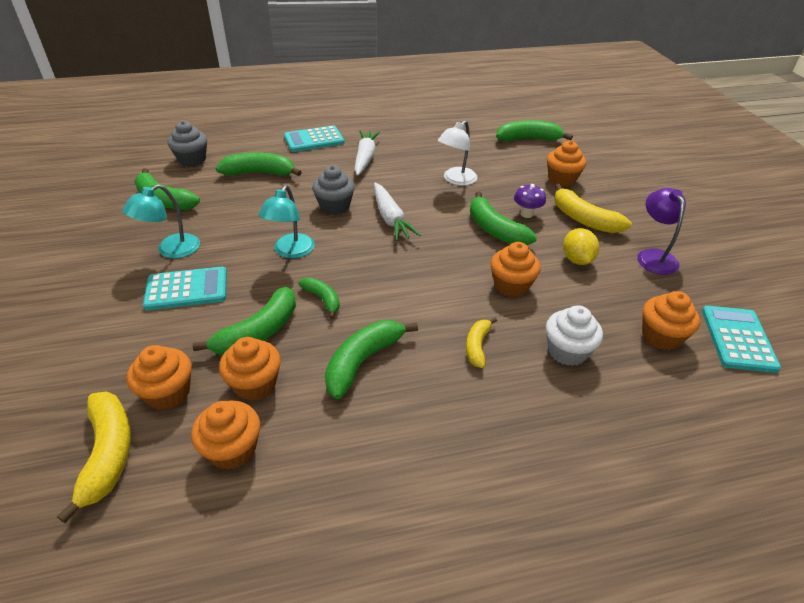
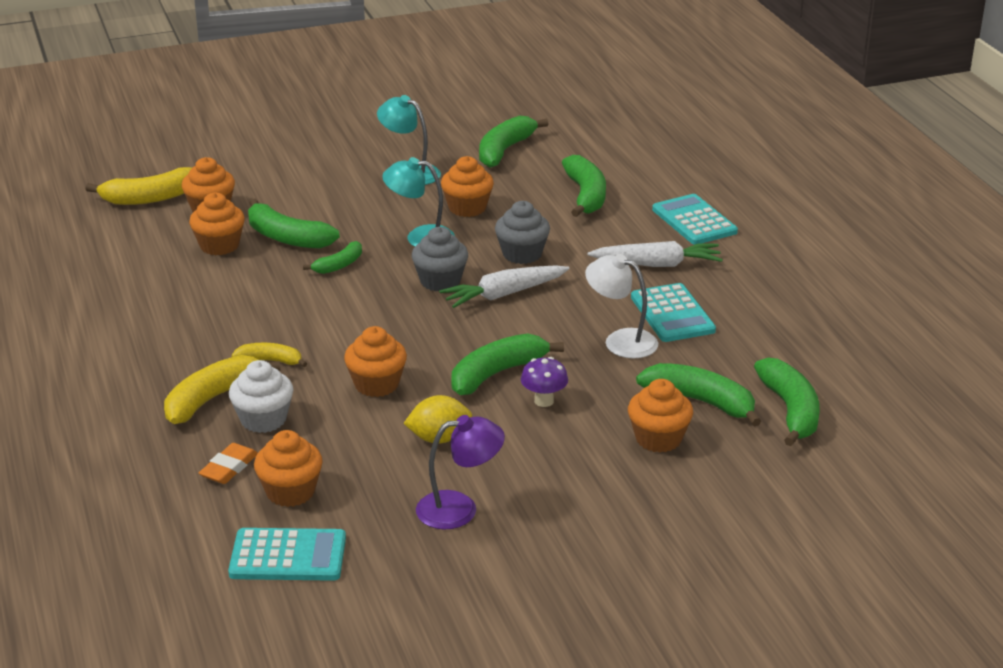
camera: 85 degrees right, 10 degrees down
turquoise calculator [143,267,227,310] -> turquoise calculator moved to [631,283,716,342]
grey cupcake [168,121,207,166] -> grey cupcake moved to [412,227,468,291]
orange cupcake [191,401,260,470] -> orange cupcake moved to [441,156,494,217]
green banana [325,320,418,399] -> green banana moved to [636,363,761,427]
yellow banana [554,184,632,233] -> yellow banana moved to [164,355,280,424]
none -> orange eraser [199,443,258,484]

